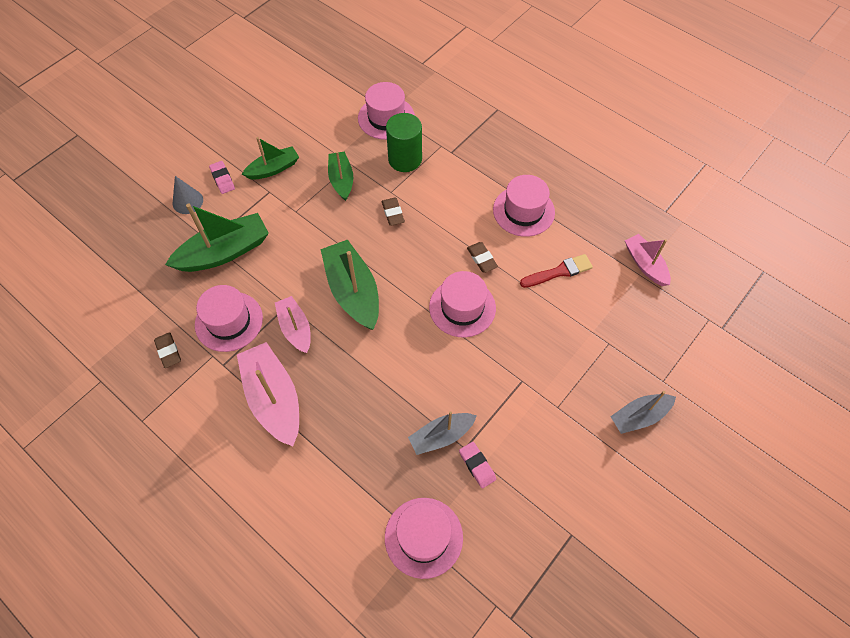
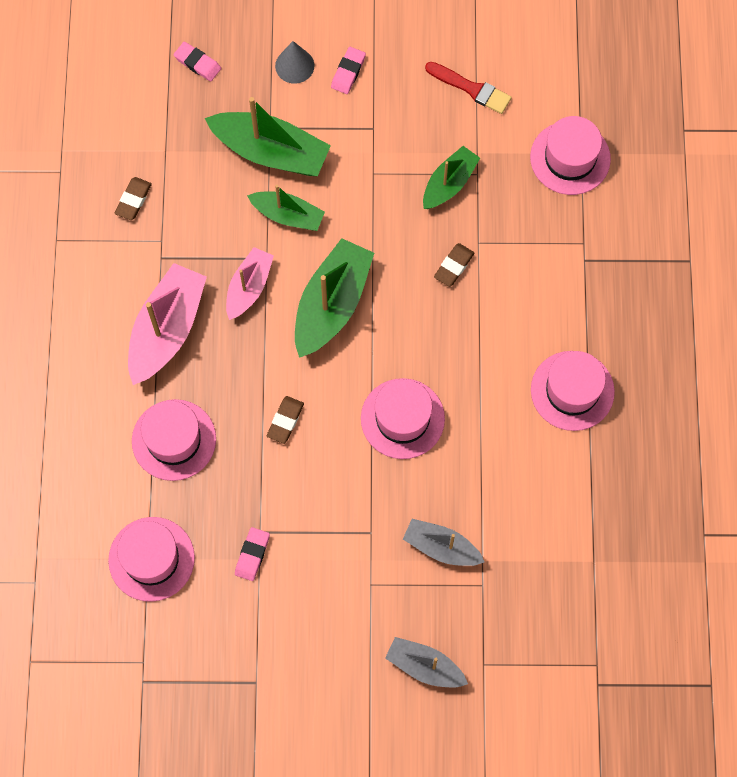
camera: 50 degrees right, 10 degrees up
pink hat [195,285,263,352] -> pink hat moved to [132,399,216,481]
green boat [242,137,299,180] -> green boat moved to [247,185,325,231]
green cylinder [386,113,422,172] -> none
grey boat [408,411,477,455] -> grey boat moved to [403,519,484,566]
brown eraser [467,242,498,273] -> brown eraser moved to [267,396,304,444]
red brush [520,254,593,288] -> red brush moved to [425,62,512,114]
pink boat [625,234,671,286] -> none
none -> pink eraser [174,42,221,81]

